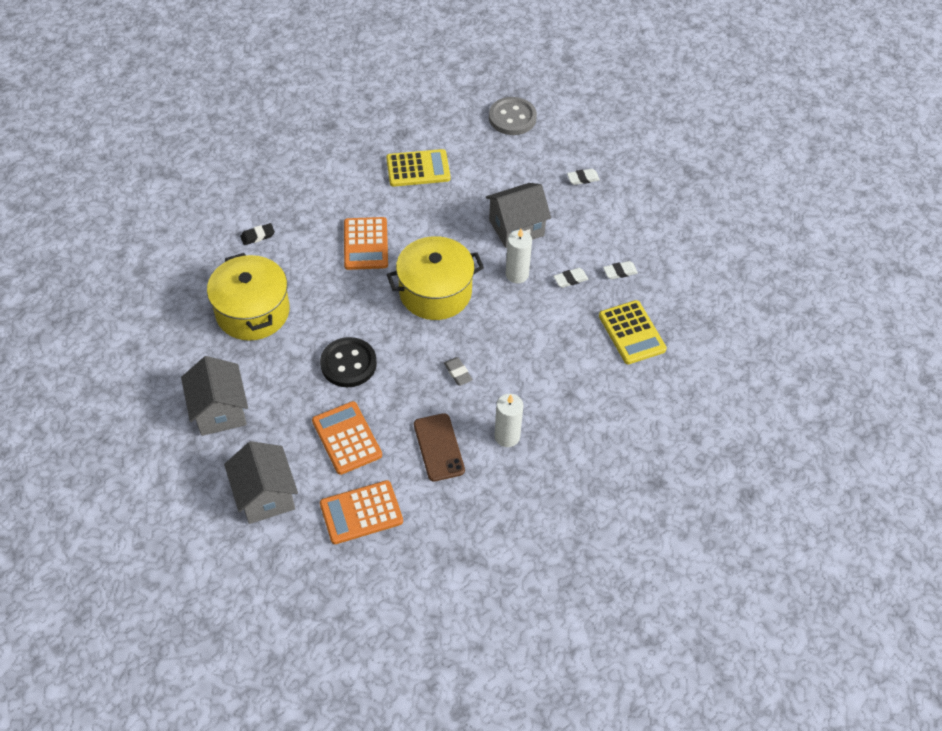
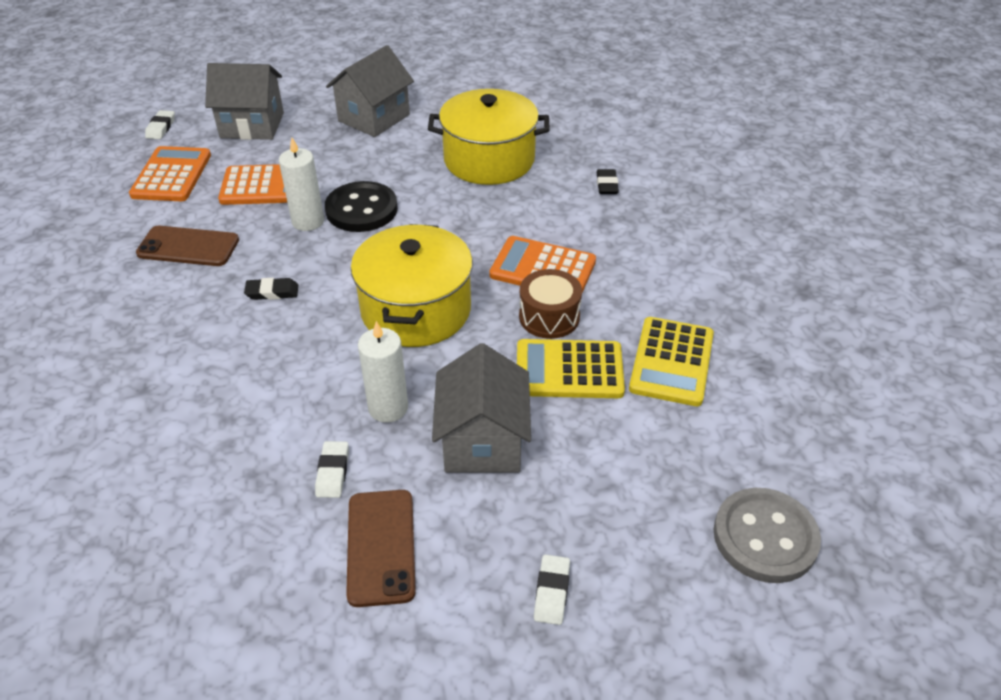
camera: 115 degrees right, 10 degrees down
grey house [181,356,248,436] -> grey house turned 60 degrees counterclockwise [326,45,414,137]
grey eraser [444,357,473,386] -> black eraser [244,278,298,300]
white candle [494,394,523,447] -> white candle moved to [279,138,324,231]
yellow calculator [599,300,667,364] -> yellow calculator moved to [517,339,625,398]
white eraser [603,261,638,279] -> white eraser moved to [145,110,175,139]
none -> brown phone [346,490,416,607]
none -> brown drum [519,269,582,339]

